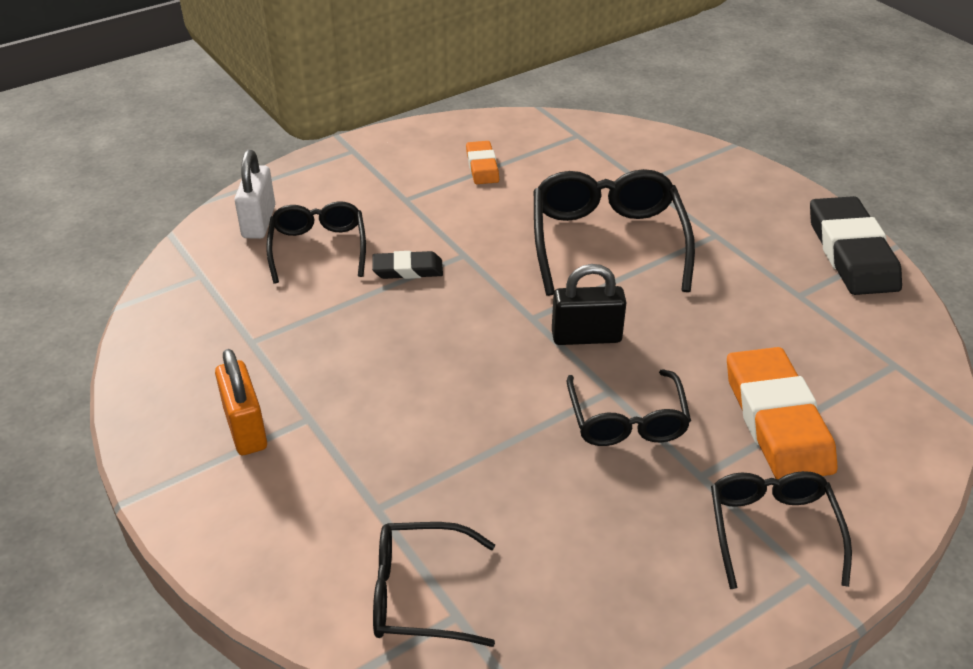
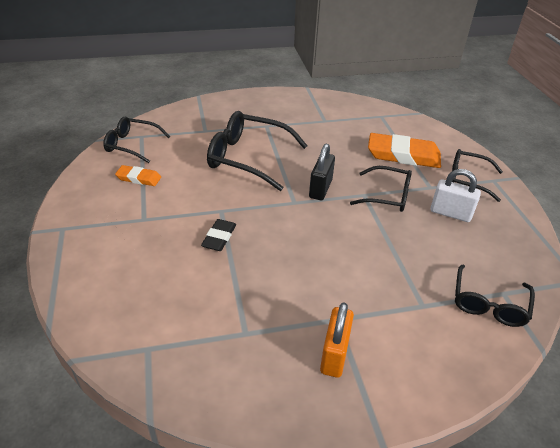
camera: 70 degrees left, 0 degrees up
orange padlock [215,349,267,455] -> orange padlock turned 75 degrees counterclockwise [320,302,354,378]
white padlock [235,150,275,239] -> white padlock moved to [430,169,481,222]
black glasses [266,201,366,283] -> black glasses moved to [103,116,170,163]
black eraser [810,196,902,295] -> none

